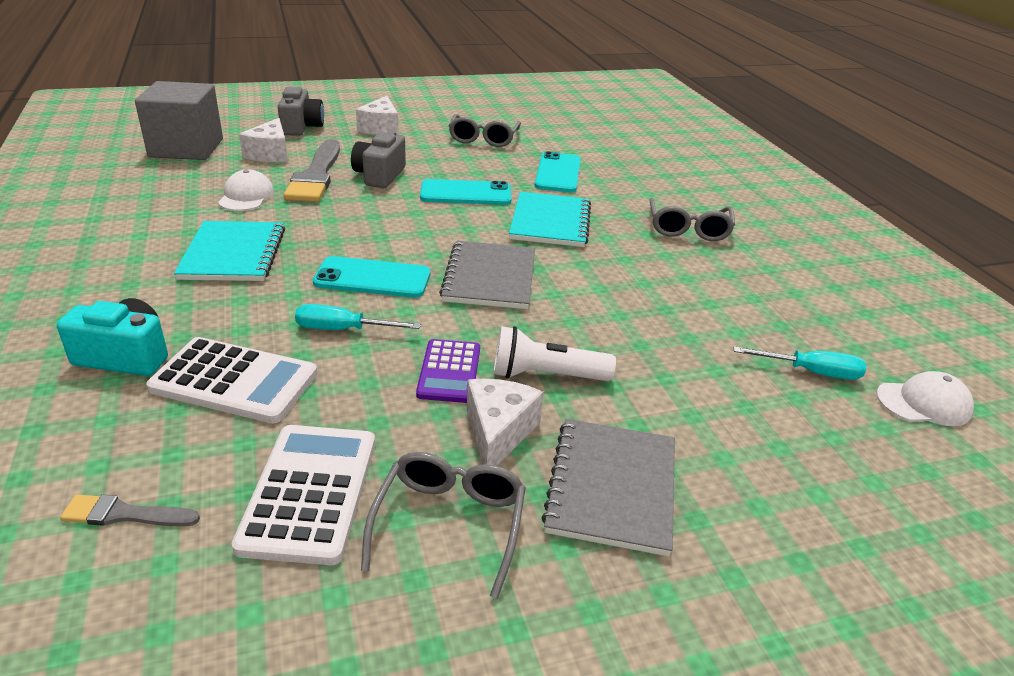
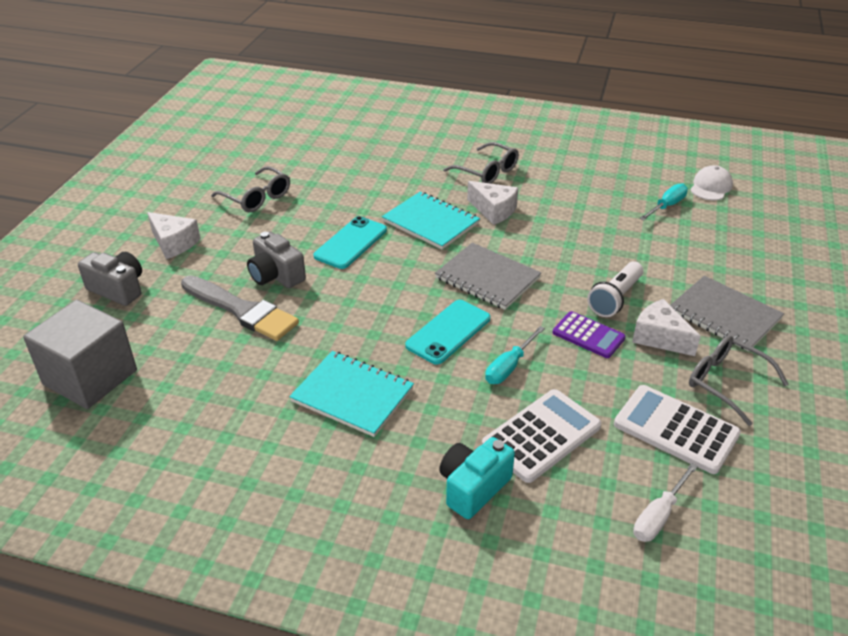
camera: 55 degrees left, 5 degrees up
grey brush [60,495,200,527] -> white screwdriver [633,463,698,542]
white cap [218,170,274,211] -> none
white cheese [239,118,288,162] -> white cheese moved to [467,181,518,225]
turquoise phone [534,151,581,192] -> none

